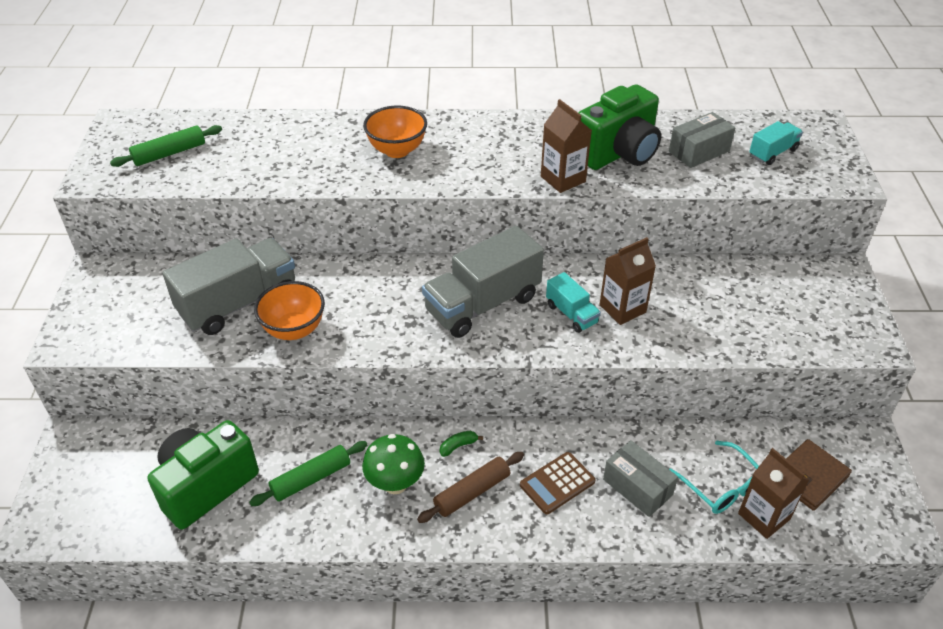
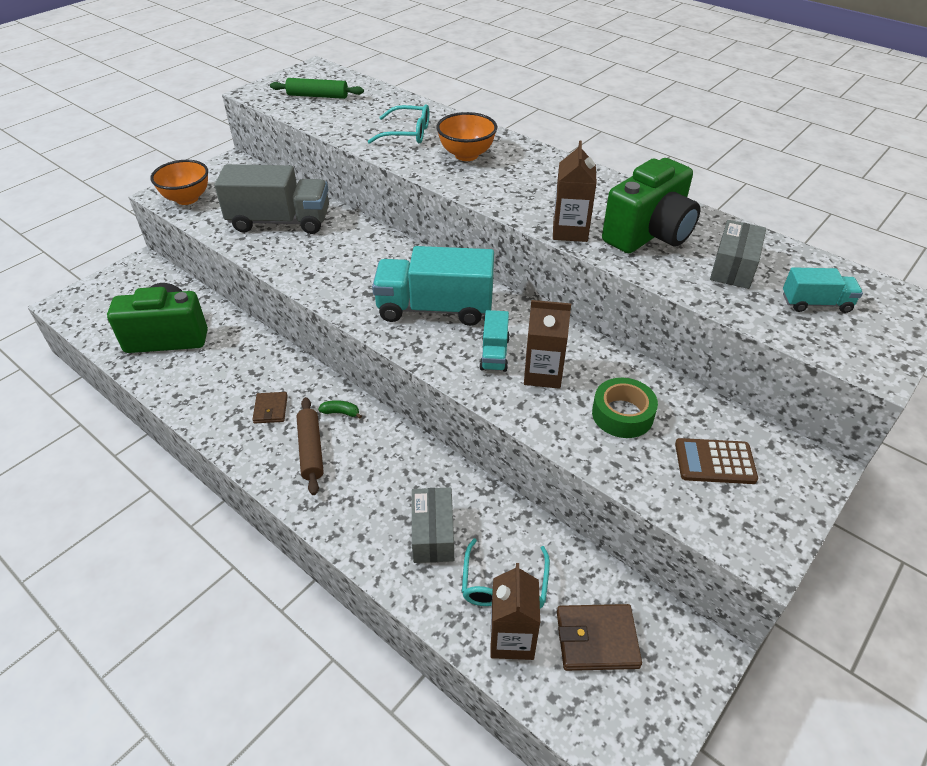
camera: 40 degrees right, 0 degrees up
green rolling pin [249,441,367,506] -> none
orange bowl [254,281,325,340] -> orange bowl moved to [150,160,208,205]
green mushroom [362,434,425,494] -> brown wallet [252,392,288,423]
brown rolling pin [417,452,524,523] -> brown rolling pin turned 75 degrees clockwise [297,397,324,495]
grey truck [422,226,544,338] -> turquoise truck [372,246,494,326]
brown calculator [520,452,595,514] -> brown calculator moved to [675,438,758,484]
green camera [579,84,661,170] -> green camera turned 45 degrees counterclockwise [602,158,700,253]
grey box [669,112,736,168] -> grey box turned 75 degrees counterclockwise [710,220,766,289]
none -> turquoise glasses [368,104,429,144]
none -> green tape [592,378,658,438]

